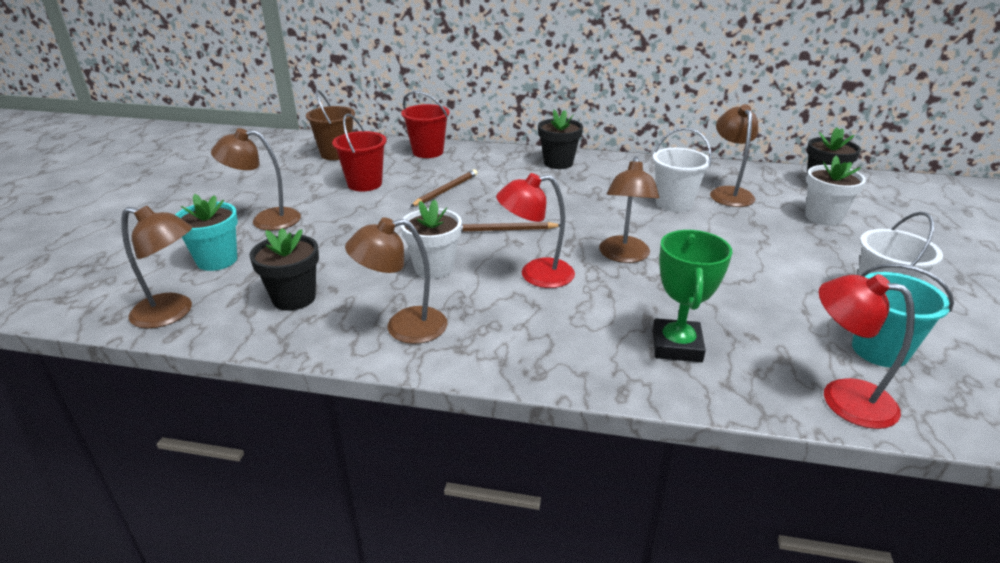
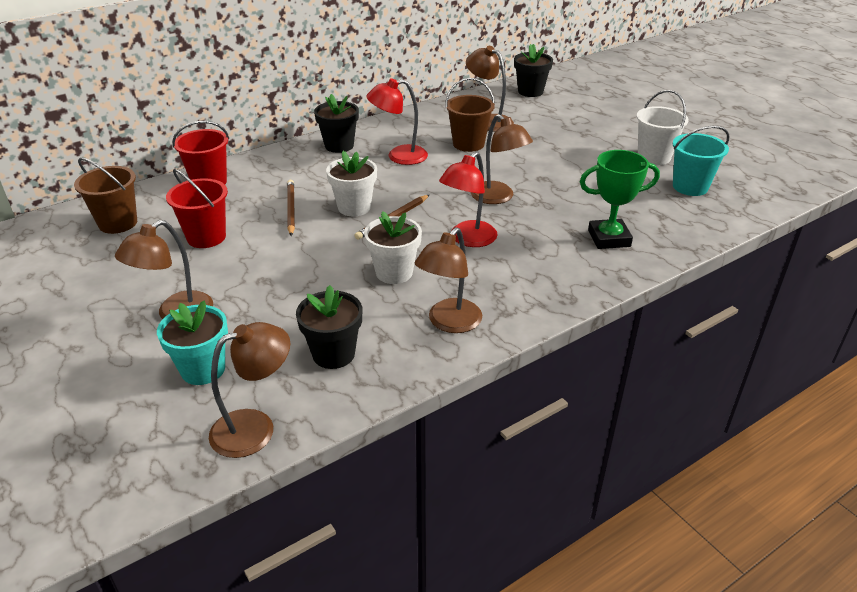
camera: 45 degrees left, 5 degrees up
white bucket [653,128,712,212] -> brown bucket [445,78,495,152]
green trophy [653,230,732,362] -> green trophy turned 60 degrees counterclockwise [580,150,660,249]
white flower pot [805,155,866,226] -> white flower pot moved to [326,151,377,216]
red lamp [819,274,915,429] -> red lamp moved to [366,78,428,165]

